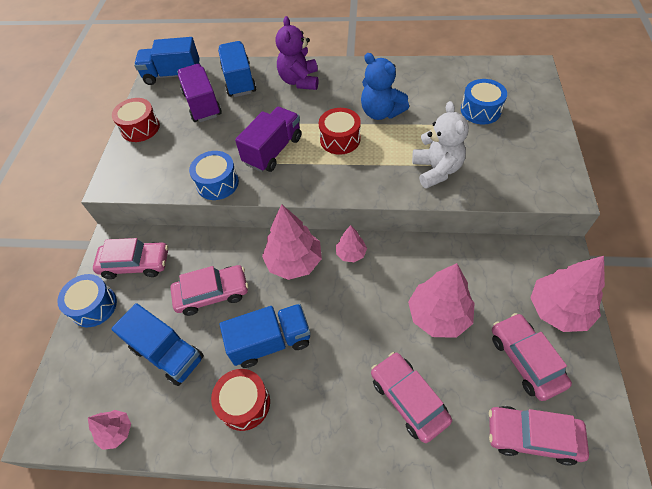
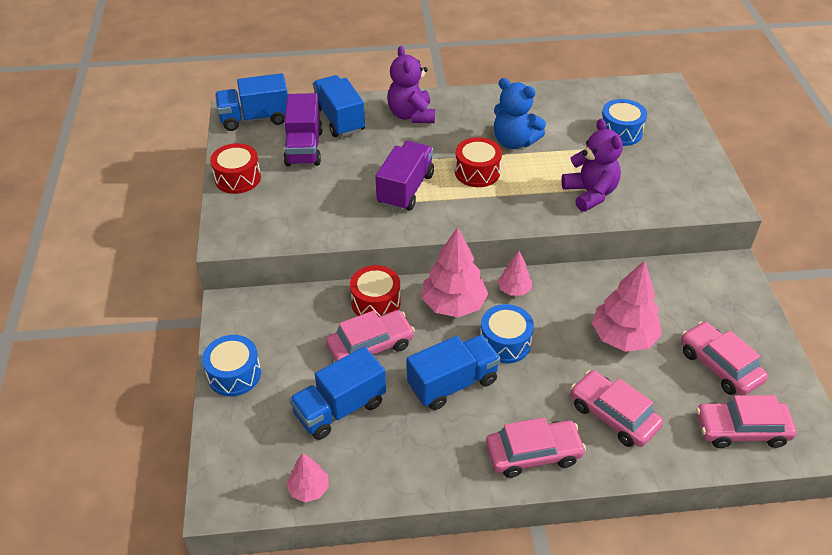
camera: 15 degrees left, 10 degrees down
pink car [93,238,168,279] -> pink car moved to [486,417,586,478]
blue truck [111,303,204,386] -> blue truck turned 120 degrees clockwise [289,346,386,440]
purple truck [177,64,222,122] -> purple truck turned 150 degrees counterclockwise [284,93,323,166]
blue drum [189,151,239,200] -> blue drum moved to [480,304,534,364]
red drum [211,369,270,431] -> red drum moved to [350,265,401,317]
white teddy bear [412,101,469,189] -> purple teddy bear [561,119,623,212]
pink tree [530,256,605,332] -> none

